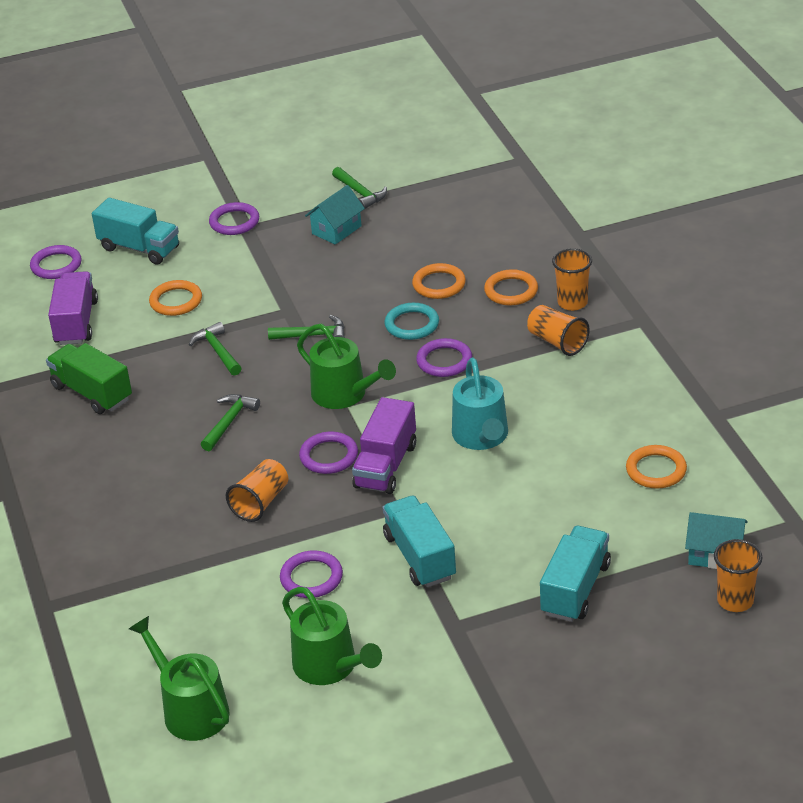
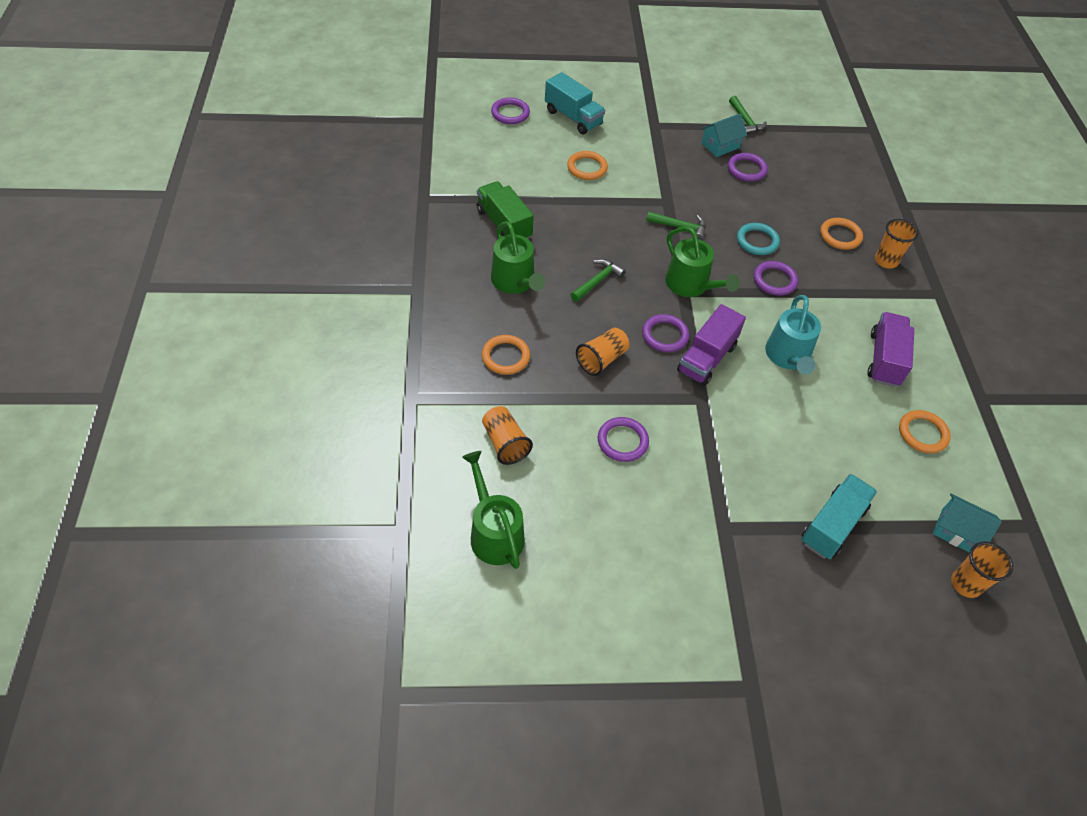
camera: 10 degrees right, 15 degrees up
purple truck [48,271,98,345] -> purple truck moved to [867,312,914,387]
green hammer [189,322,242,376] -> none
purple ring [209,202,259,235] -> purple ring moved to [728,153,768,182]
green watering can [282,587,382,685] -> green watering can moved to [491,221,545,294]
turquoise truck [383,495,456,587] -> none
orange ring [412,263,466,299] -> orange ring moved to [482,335,530,375]
orange cup [527,305,590,356] -> orange cup moved to [482,406,533,465]

